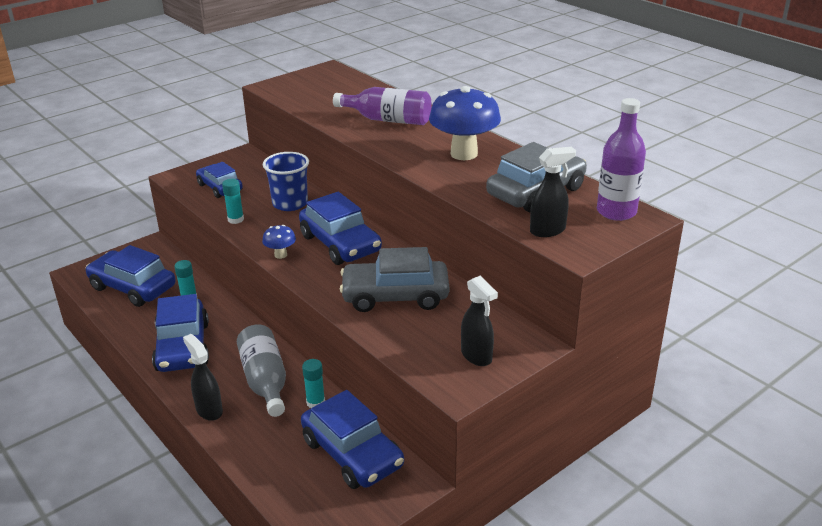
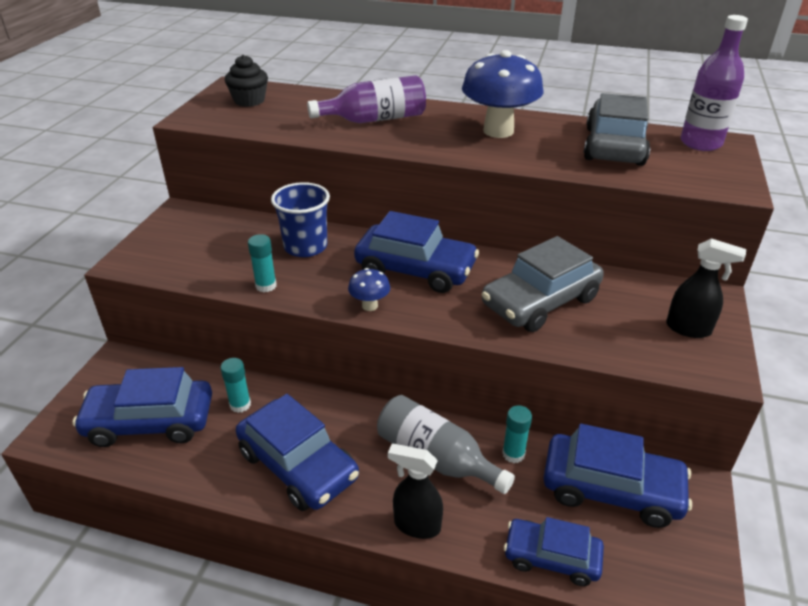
camera: 35 degrees left, 5 degrees up
blue car [196,162,243,198] -> blue car moved to [504,517,604,586]
black spray bottle [530,147,576,237] -> none
none -> black cupcake [225,55,268,107]

